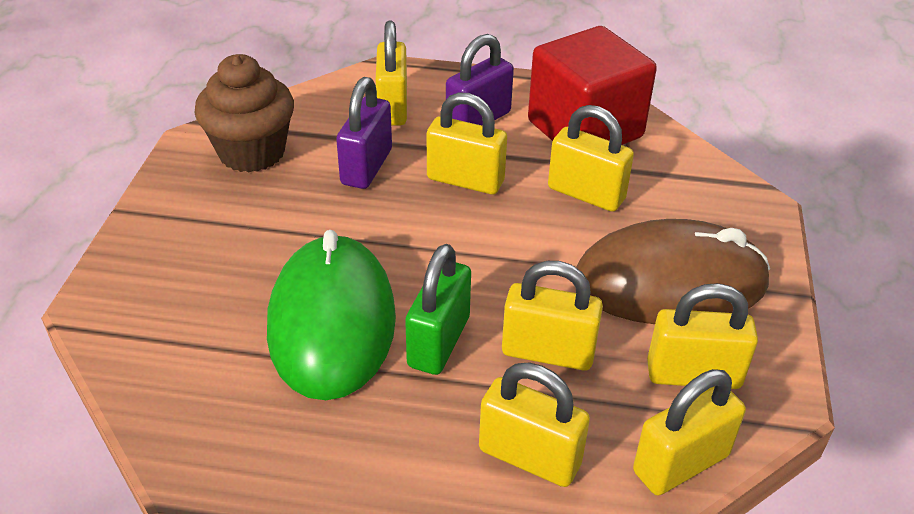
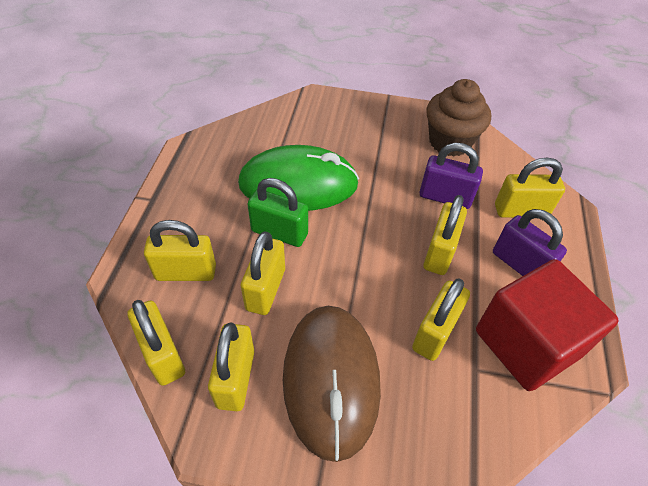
camera: 90 degrees right, 10 degrees up
yellow padlock [479,362,590,487] -> yellow padlock turned 60 degrees clockwise [144,220,216,281]

